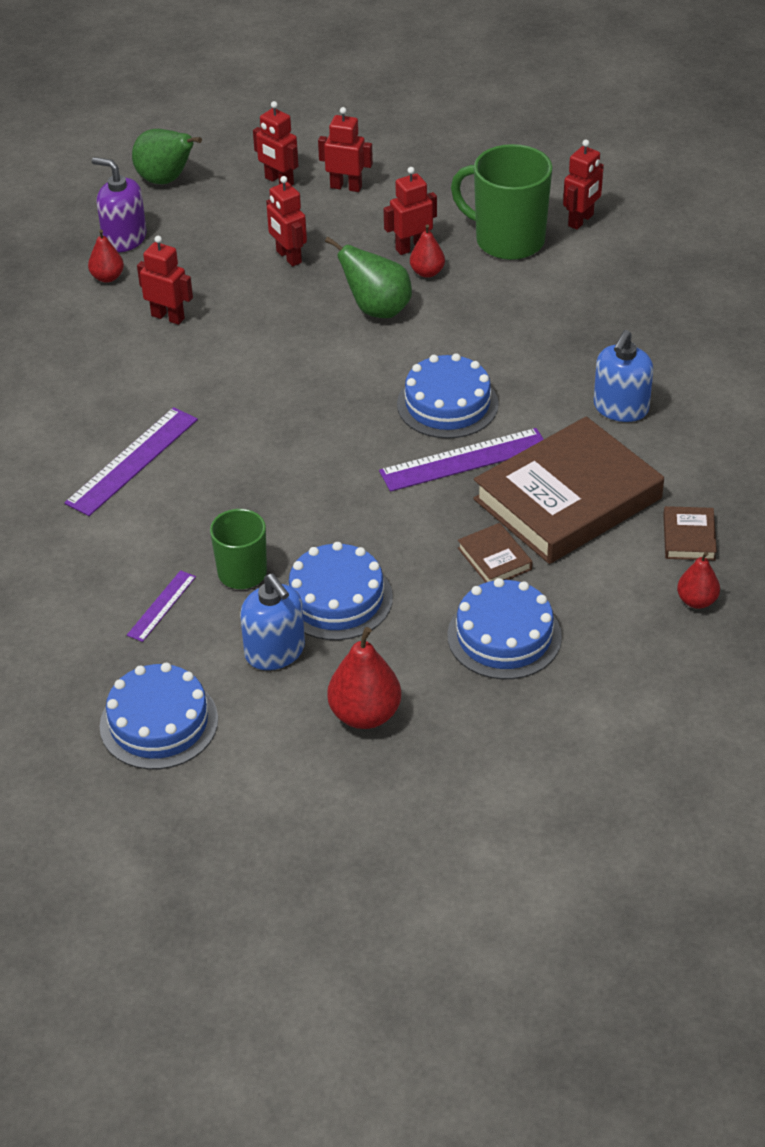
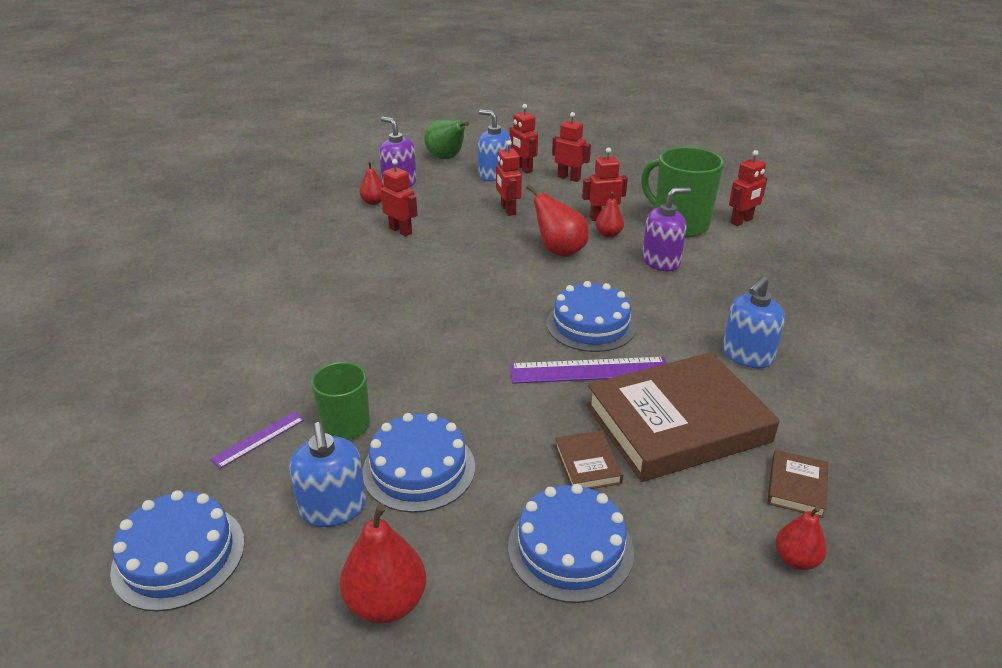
camera: 15 degrees right, 10 degrees down
purple ruler [64,407,198,516] -> none
green pear [325,237,412,318] -> red pear [526,185,589,257]
none -> blue soap dispenser [478,110,511,181]
none -> purple soap dispenser [642,187,691,271]

